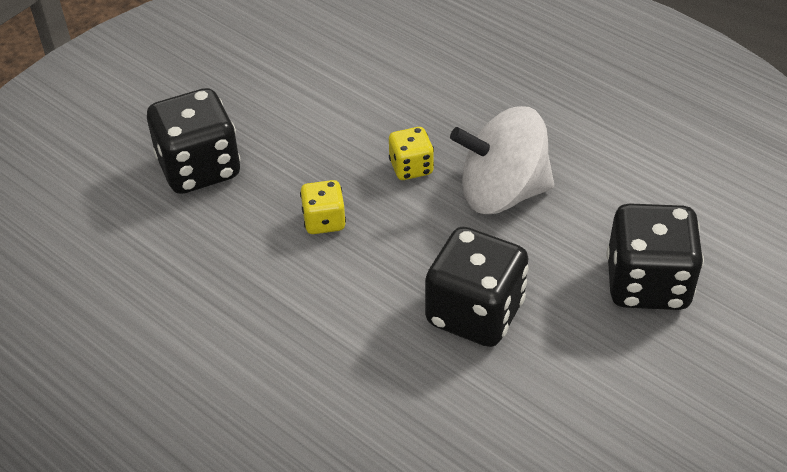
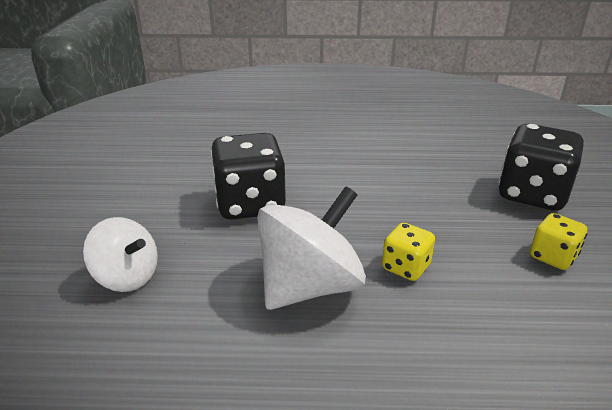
camera: 140 degrees right, 15 degrees down
yellow dice [300,180,346,234] -> yellow dice moved to [530,213,587,270]
black dice [607,203,704,310] -> white spinning top [83,217,158,292]

